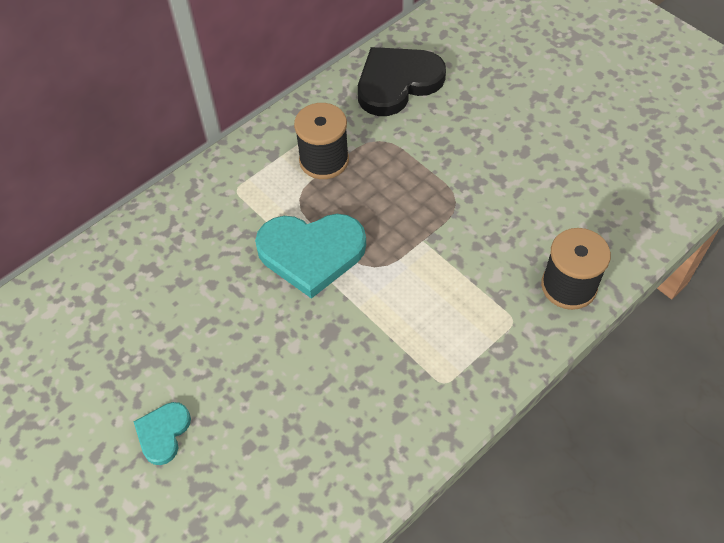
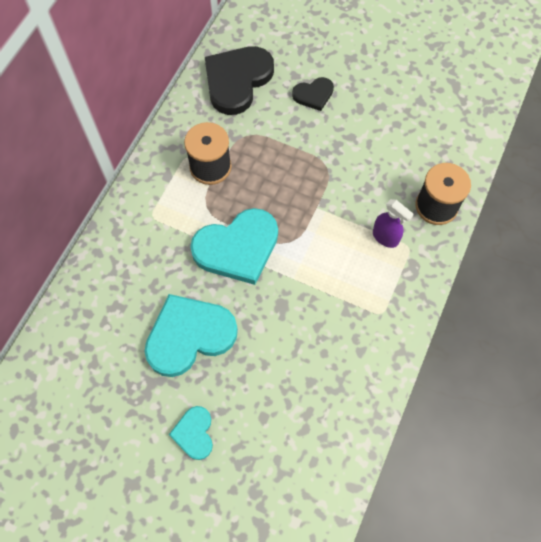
camera: 25 degrees left, 10 degrees up
none -> turquoise heart [145,294,238,377]
none -> black heart [292,77,334,111]
none -> purple spray bottle [373,199,414,248]

